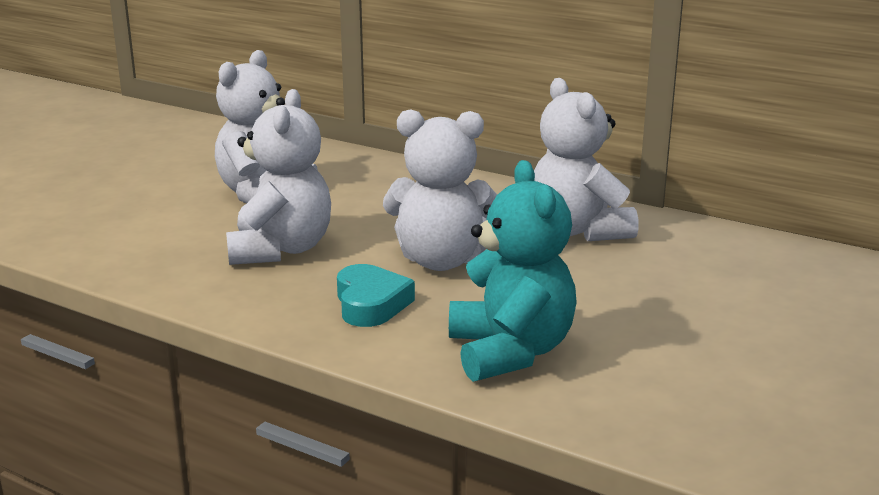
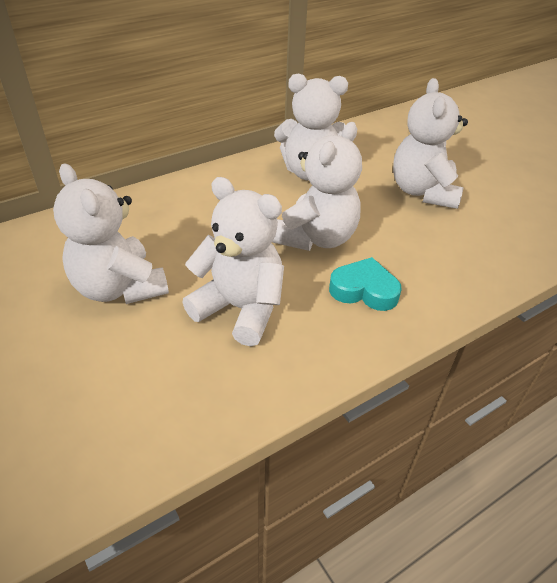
camera: 65 degrees left, 20 degrees up
turquoise teddy bear [449,160,577,382] -> none
none -> white teddy bear [393,78,468,209]

